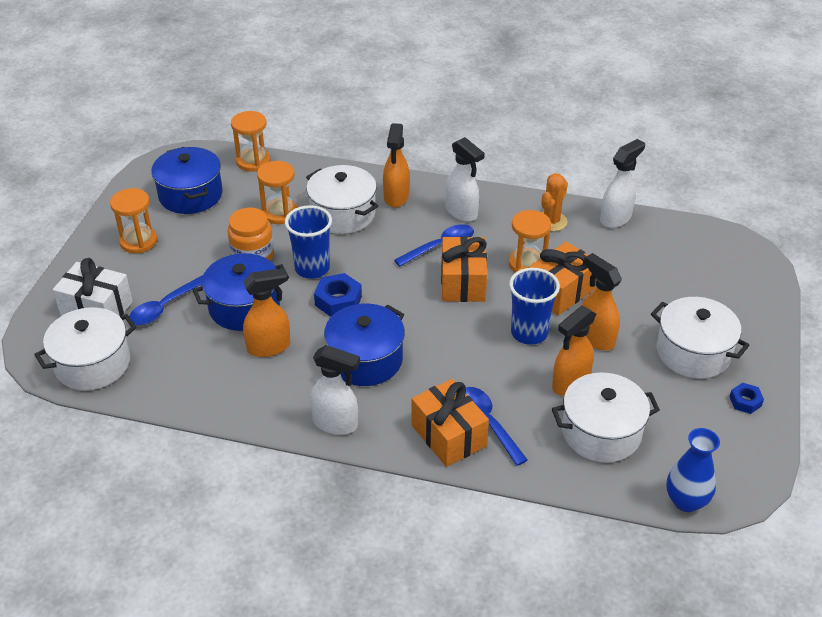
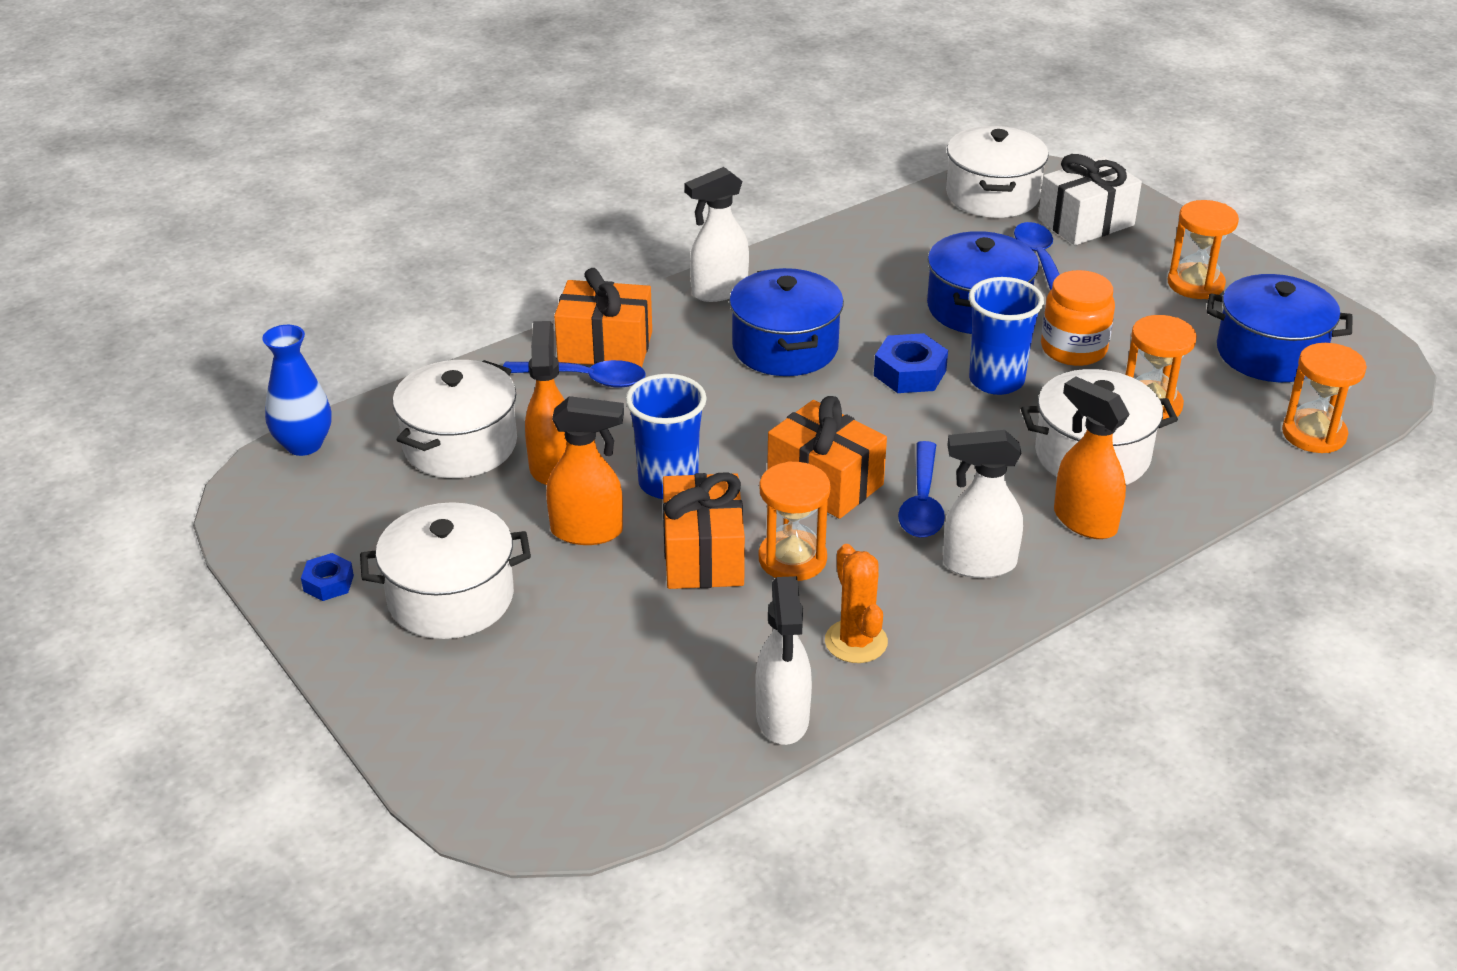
camera: 130 degrees right, 5 degrees down
orange spray bottle [243,268,290,357] -> none

